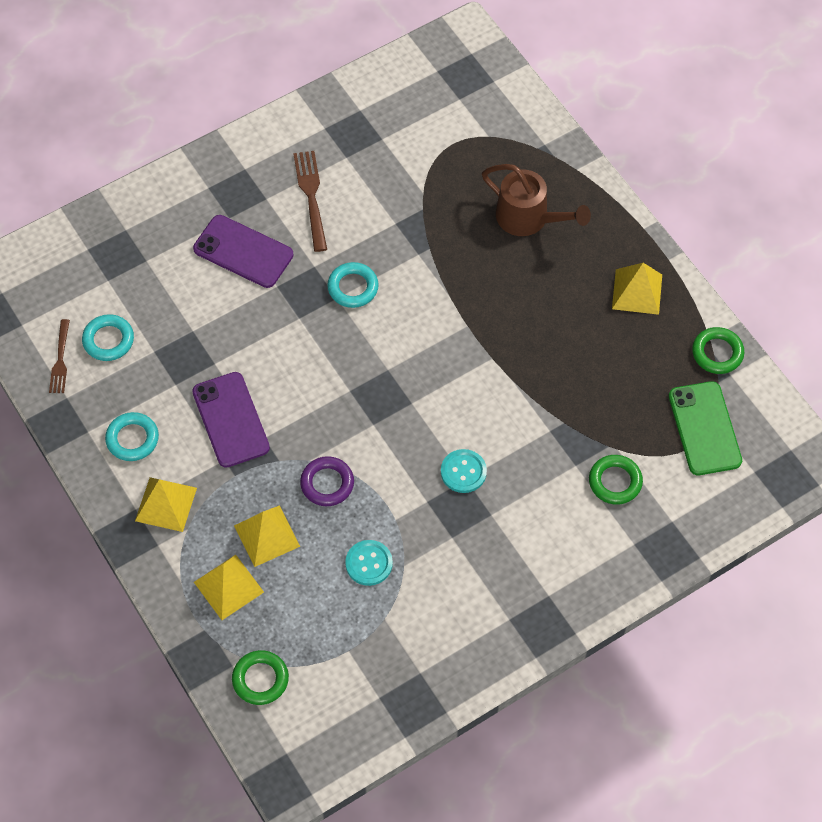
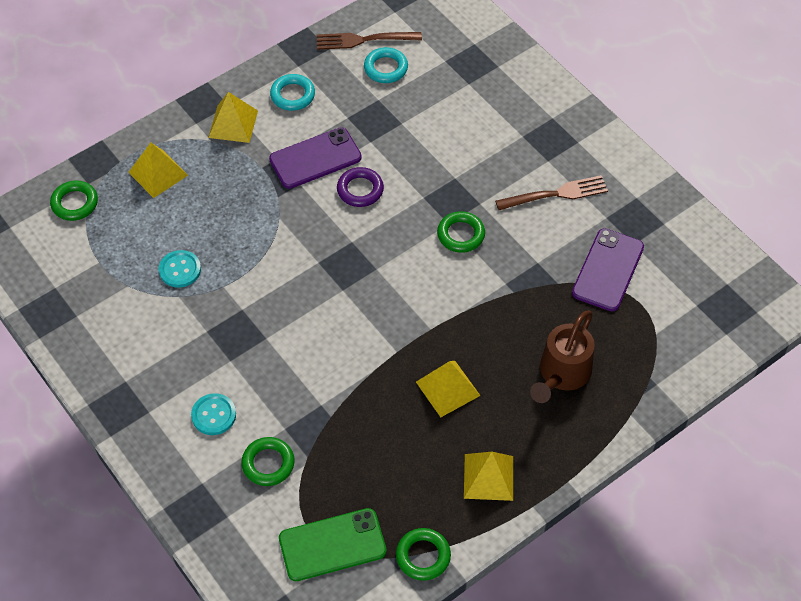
camera: 85 degrees right, 5 degrees down
brown fork [49,319,70,393] -> brown fork [316,32,422,50], size x1.51
purple phone [193,215,293,288] -> purple phone moved to [572,228,644,311]
yellow pyramid [234,505,300,567] -> yellow pyramid moved to [416,361,480,417]
purple ring [300,456,354,506] -> purple ring moved to [337,167,384,207]
turquoise ring [327,262,379,308] -> green ring [437,211,485,253]
turquoise button [441,449,487,493] -> turquoise button moved to [191,393,236,435]

